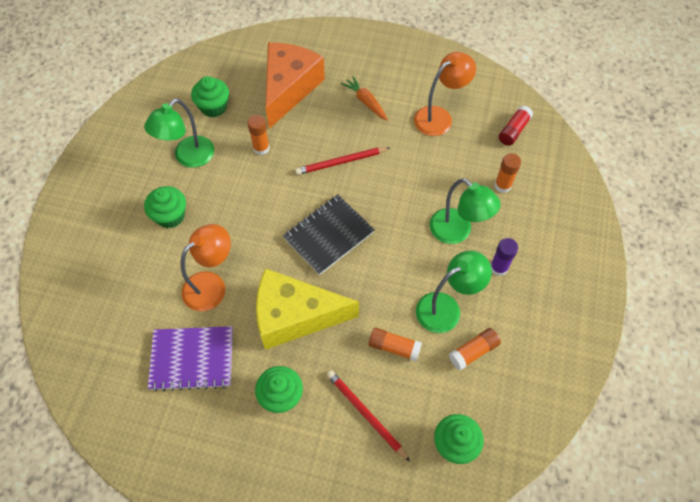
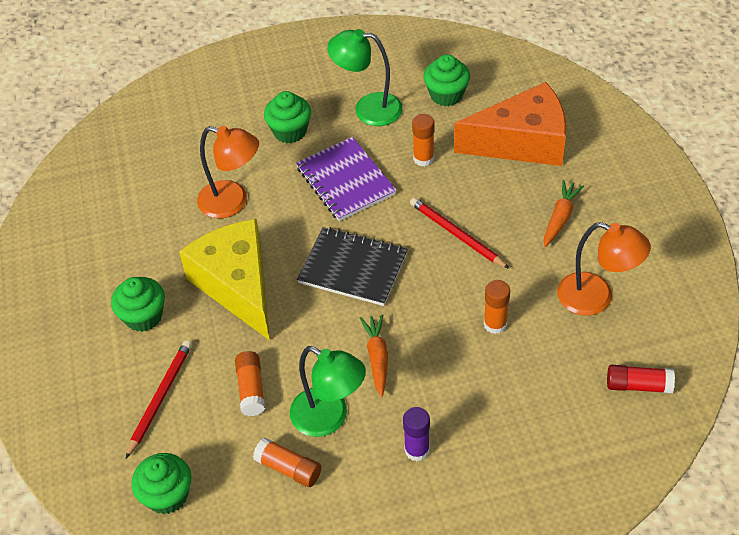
camera: 65 degrees right, 10 degrees down
purple notebook [148,326,233,391] -> purple notebook moved to [296,137,397,221]
green lamp [430,178,501,244] -> none
orange glue stick [494,153,521,193] -> orange glue stick moved to [484,280,510,334]
none -> orange carrot [360,314,388,397]

